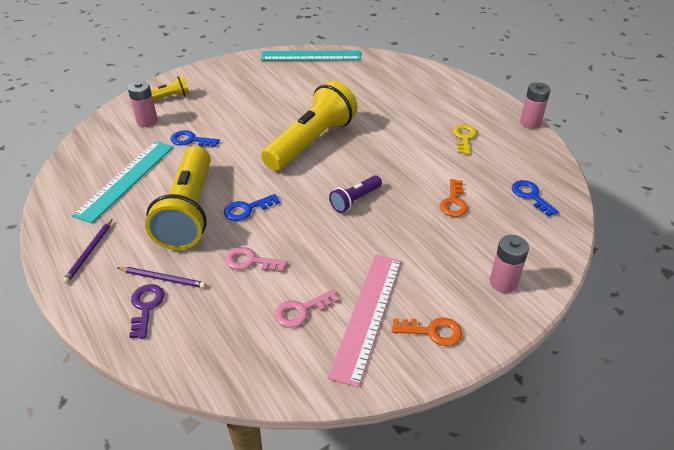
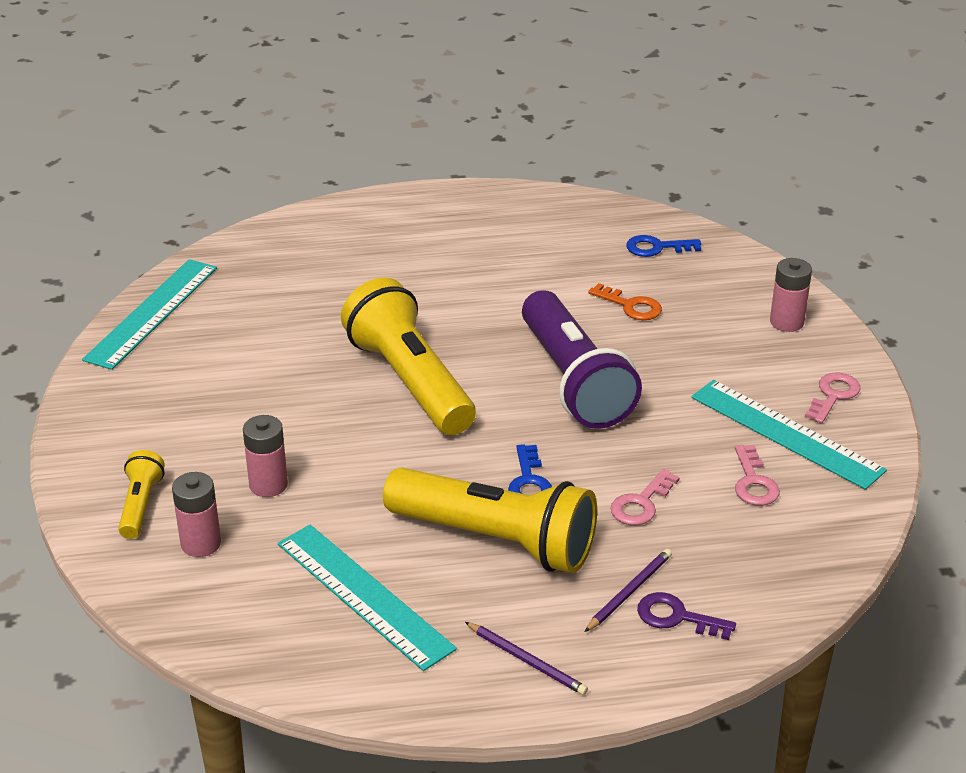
camera: 65 degrees left, 5 degrees down
blue key [170,130,220,147] -> none
pink ruler [328,255,401,387] -> turquoise ruler [691,380,887,490]
purple flashlight [329,175,382,213] -> purple flashlight [522,290,642,429], size x2.15
orange key [391,318,462,346] -> pink key [805,373,860,424]
yellow key [453,124,477,155] -> none
pink battery [520,82,550,129] -> pink battery moved to [243,415,288,497]

